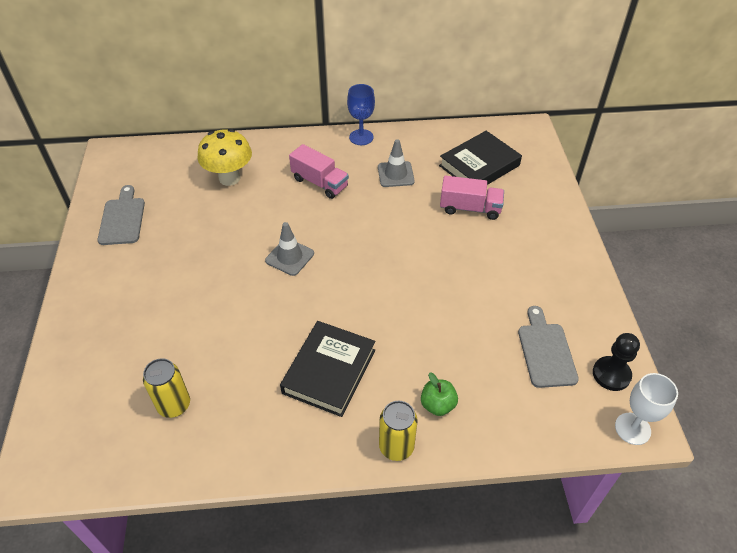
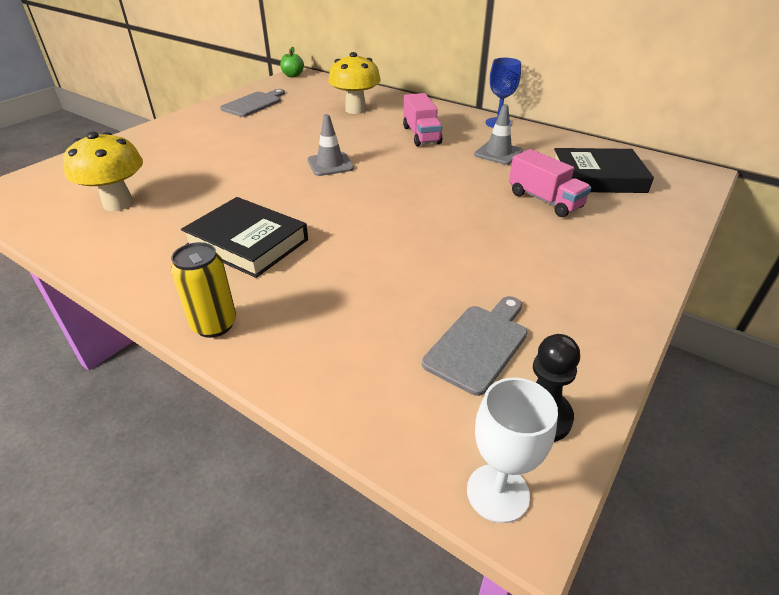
camera: 40 degrees right, 10 degrees down
yellow can [143,358,190,418] -> yellow mushroom [63,132,143,211]
black book [280,321,375,417] -> black book turned 60 degrees clockwise [181,197,308,278]
green apple [421,372,458,416] -> green apple moved to [280,47,304,77]

